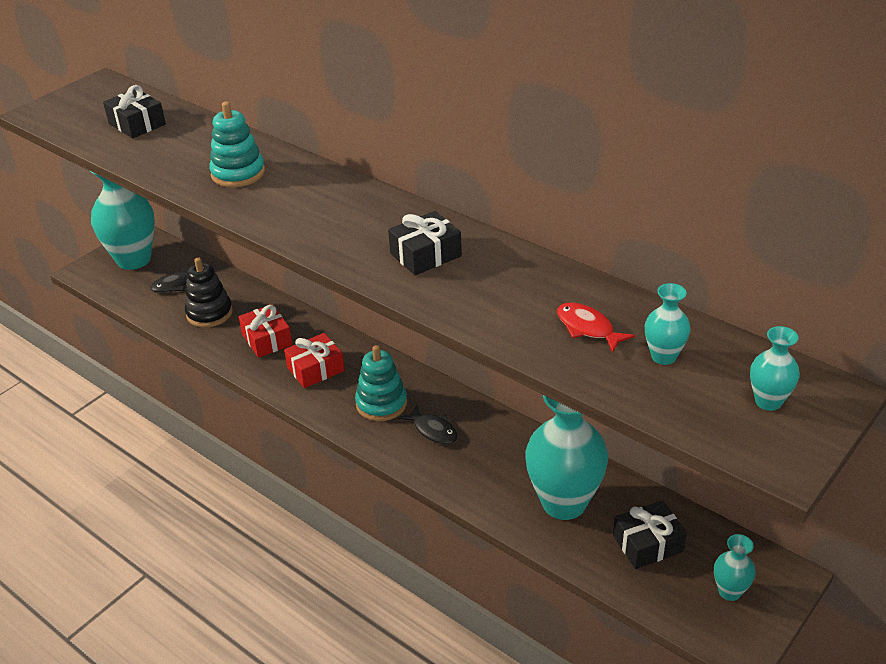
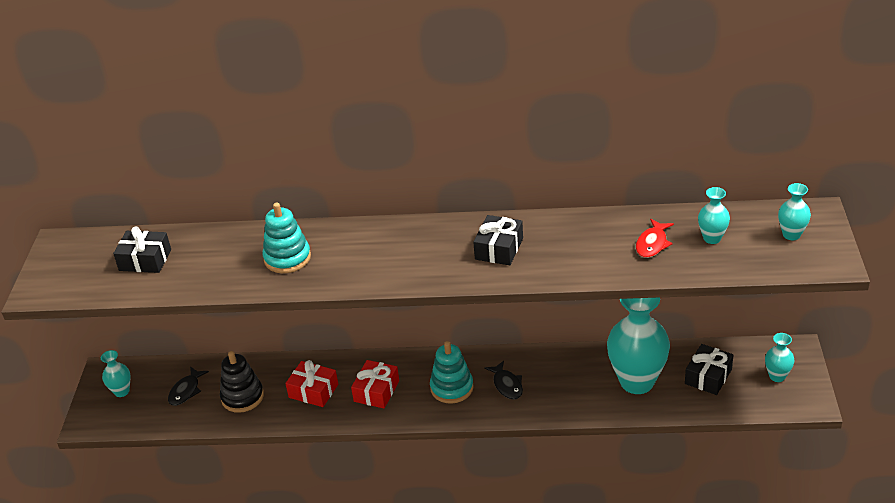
camera: 35 degrees left, 0 degrees up
turquoise vase [90,171,155,270] -> turquoise vase [101,350,131,397], size x0.46
black fish [398,404,458,445] -> black fish turned 60 degrees clockwise [484,361,523,400]
red fish [557,303,635,353] -> red fish turned 75 degrees counterclockwise [636,219,674,258]

